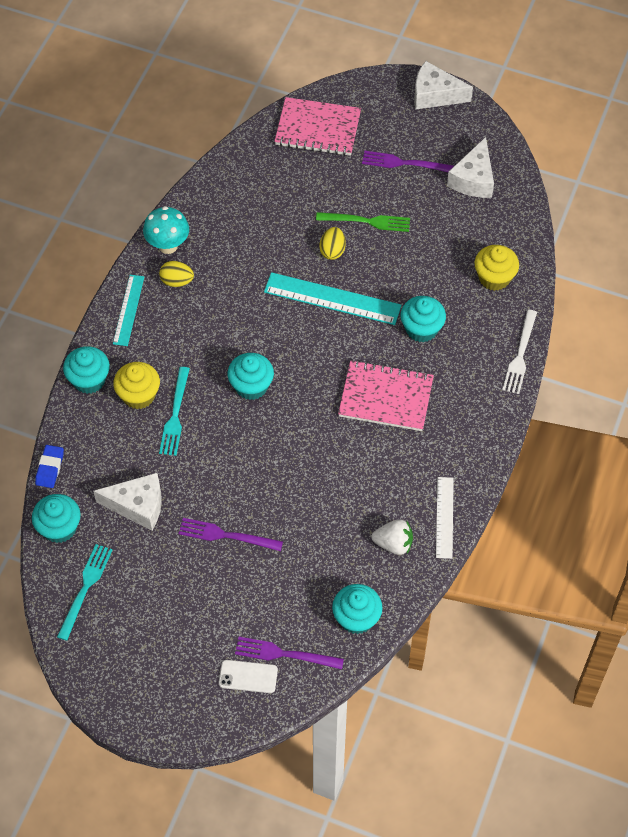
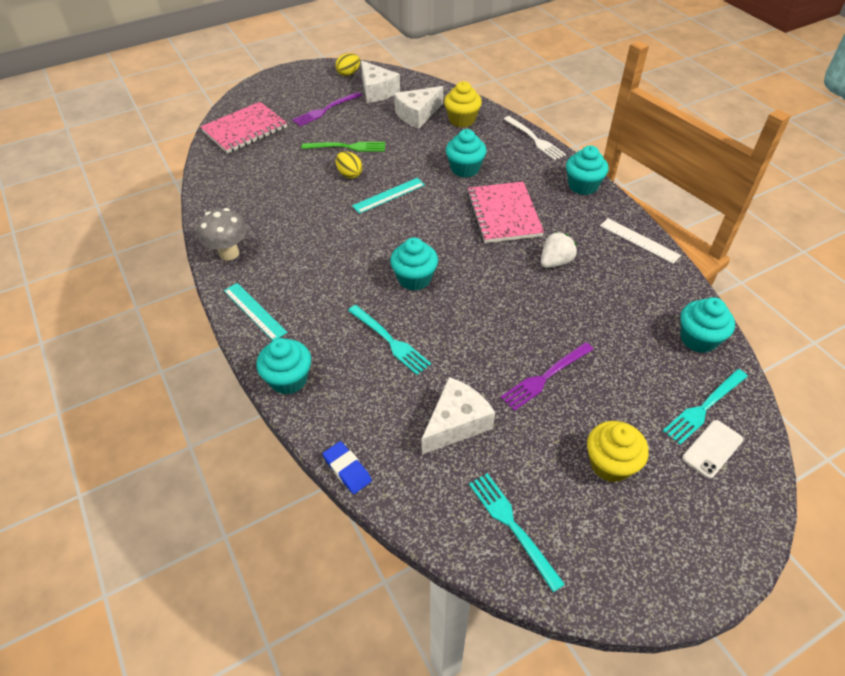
camera: 50 degrees left, 10 degrees down
turquoise cupcake [32,494,81,543] -> turquoise cupcake moved to [566,146,609,195]
yellow cupcake [113,362,160,409] -> yellow cupcake moved to [587,421,649,482]
turquoise mushroom [143,206,189,254] -> grey mushroom [198,208,247,260]
yellow egg [159,261,194,287] -> yellow egg moved to [335,53,360,76]
purple fork [235,637,344,669] -> turquoise fork [663,369,748,445]
turquoise ruler [264,272,402,325] -> turquoise ruler [352,178,425,214], size x0.61
green fork [316,212,410,232] -> green fork turned 45 degrees clockwise [302,142,385,152]
pink notebook [338,360,434,431] -> pink notebook turned 60 degrees counterclockwise [467,182,544,243]
white strawberry [372,519,413,555] -> white strawberry moved to [541,232,577,268]
white cheese [414,61,473,110] -> white cheese moved to [394,86,443,129]

